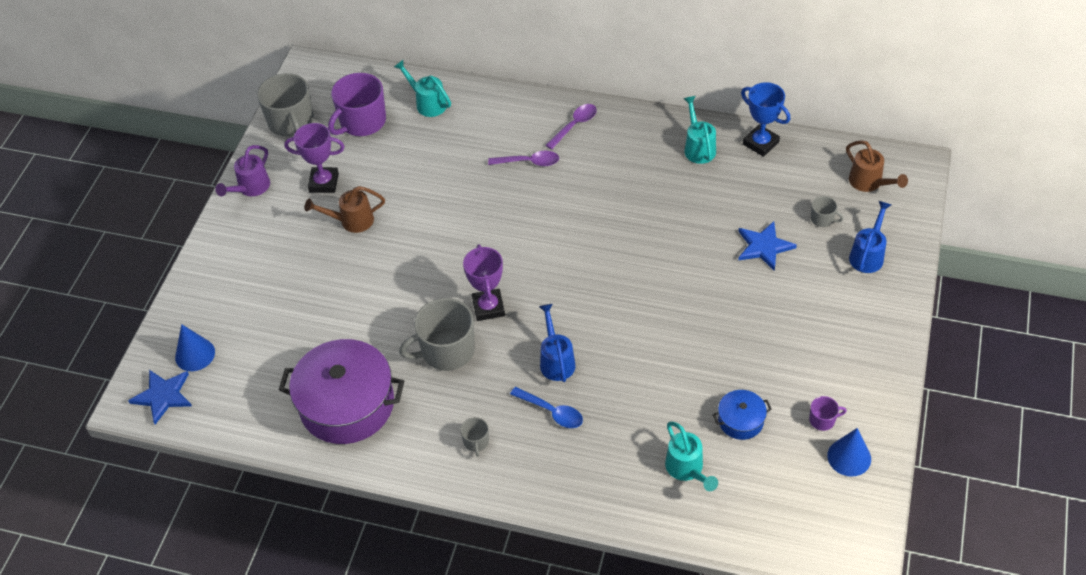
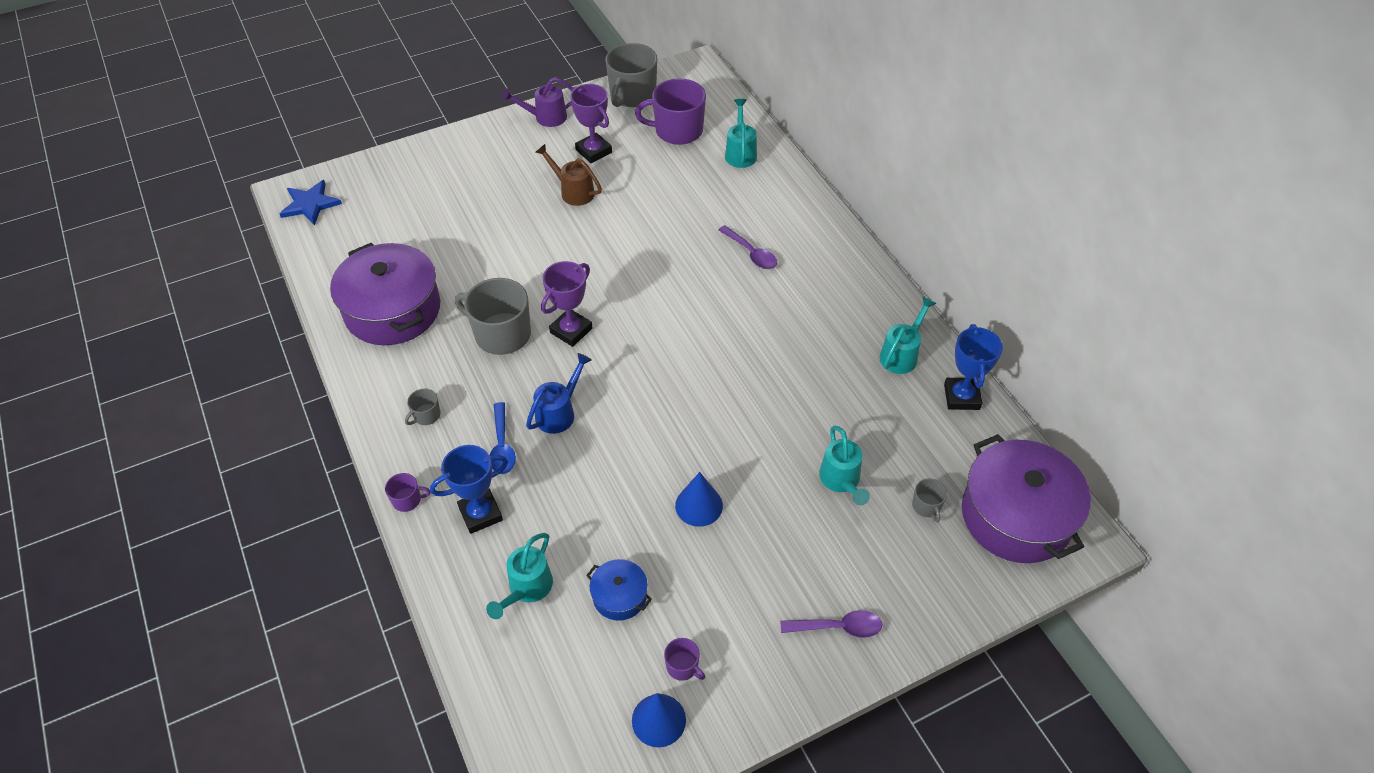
camera: 45 degrees right, 0 degrees up
blue cone [175,324,215,371] -> blue cone moved to [675,472,723,527]
purple spoon [546,104,597,149] -> purple spoon moved to [780,610,882,638]
blue star [738,221,797,271] -> turquoise watering can [819,426,870,505]
brown watering can [846,140,908,192] -> purple pot [962,434,1091,563]
blue watering can [849,201,891,273] -> none
none -> purple mug [385,473,430,512]
none -> blue trophy [430,445,508,534]

